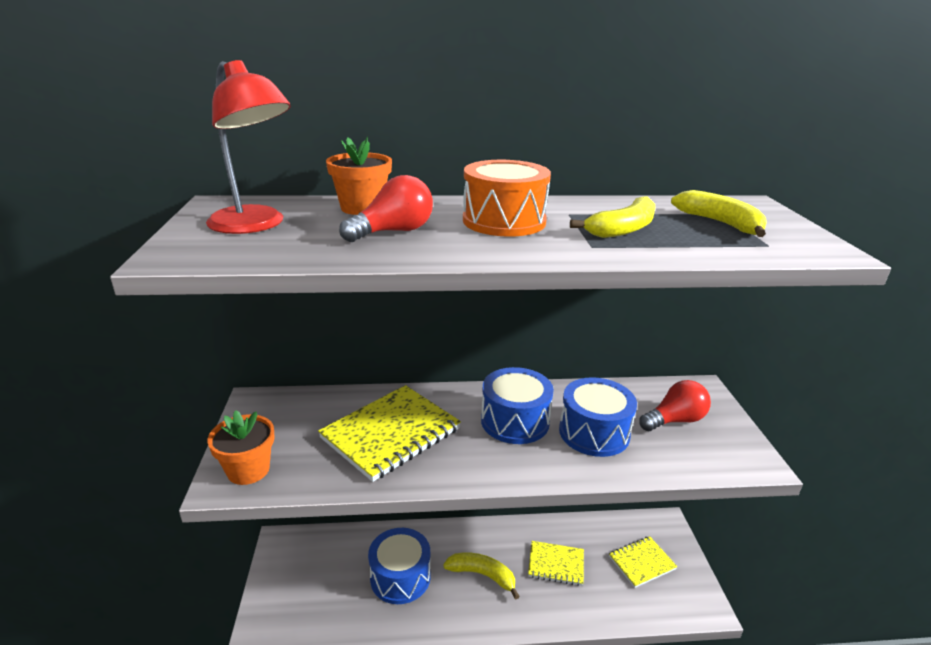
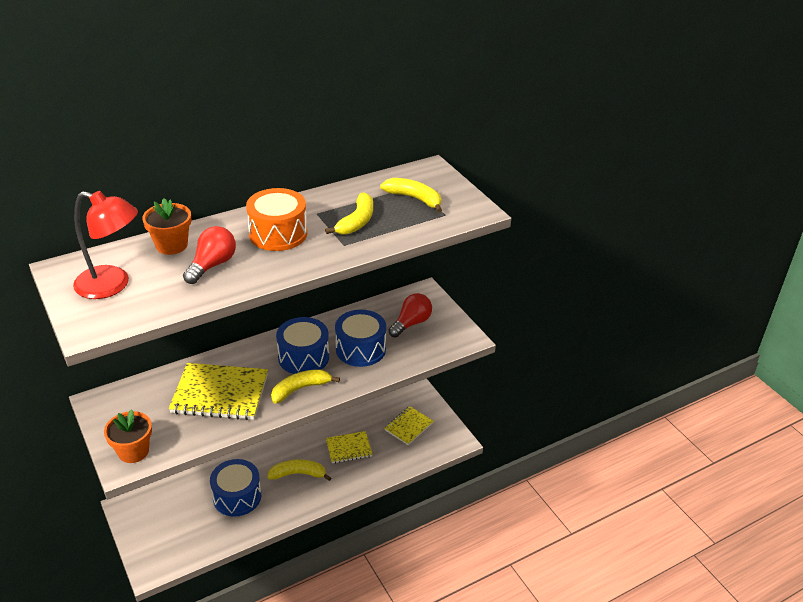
camera: 25 degrees left, 10 degrees up
yellow notebook [318,385,461,482] -> yellow notebook turned 75 degrees clockwise [169,363,268,420]
none -> yellow banana [271,369,340,404]

